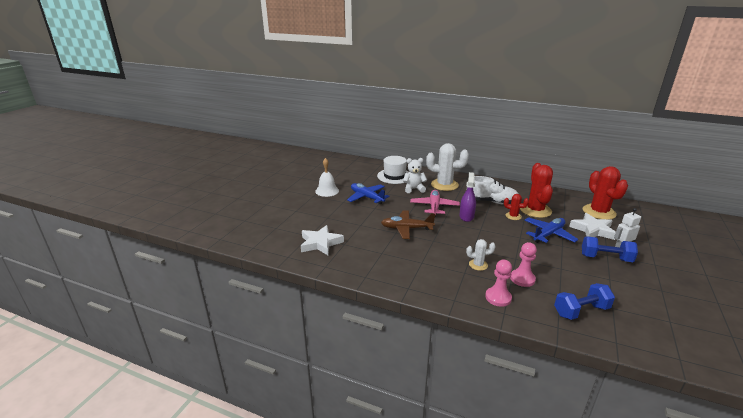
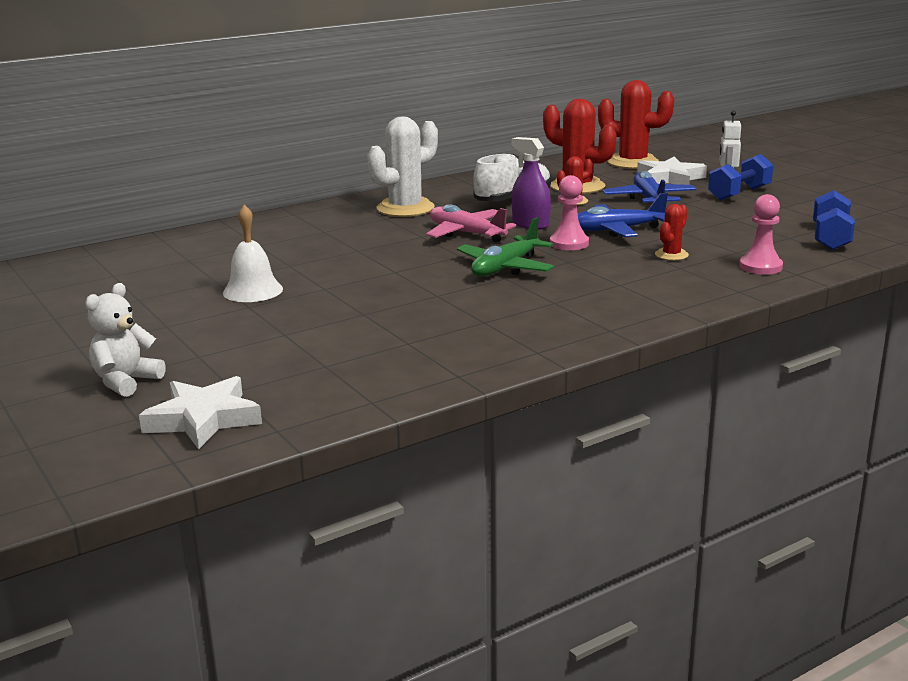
camera: 55 degrees left, 5 degrees down
white star [301,225,344,255] -> white star moved to [139,376,262,450]
blue plane [347,183,390,204] -> blue plane moved to [578,193,668,237]
white hat [377,156,408,184] -> none
brown plane [381,210,436,239] -> green plane [457,217,554,276]
white teddy bear [403,158,427,193] -> white teddy bear moved to [85,283,166,397]
white cactus [466,239,496,271] -> red cactus [655,204,689,261]
pink pawn [510,242,537,287] -> pink pawn moved to [550,175,589,250]

